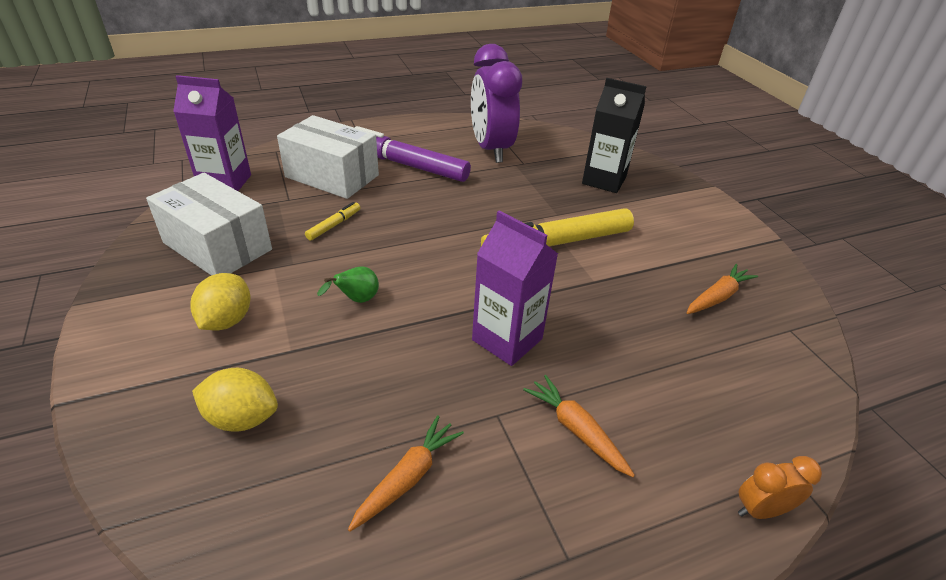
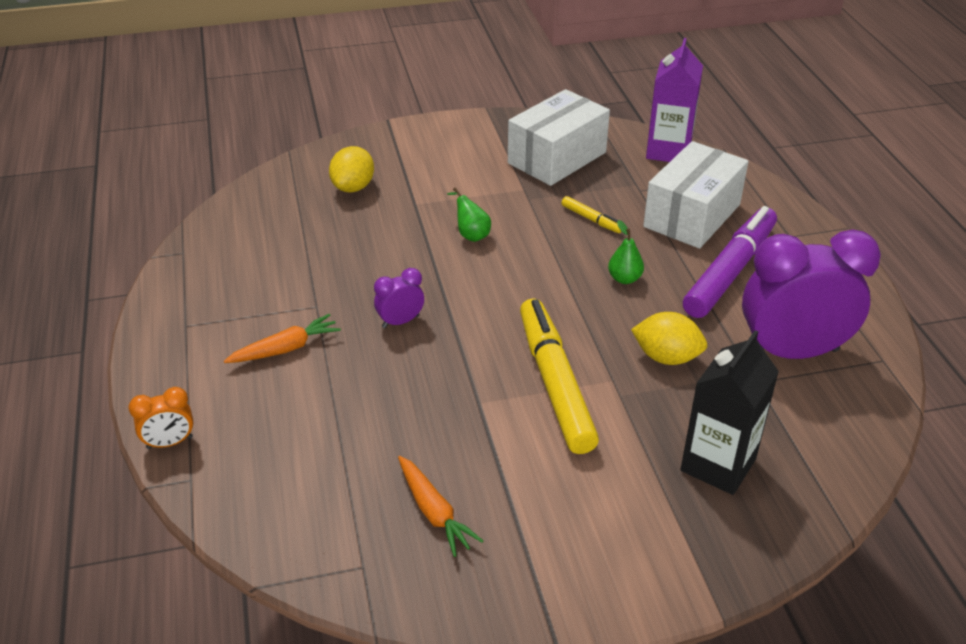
camera: 100 degrees right, 0 degrees up
yellow lemon [190,273,250,330] -> yellow lemon moved to [631,312,707,365]
orange carrot [348,415,464,532] -> none
purple carton [472,211,558,366] -> purple clock [374,268,424,328]
orange clock [738,456,822,519] -> orange clock turned 75 degrees clockwise [128,387,193,449]
none -> green pear [608,220,644,284]

